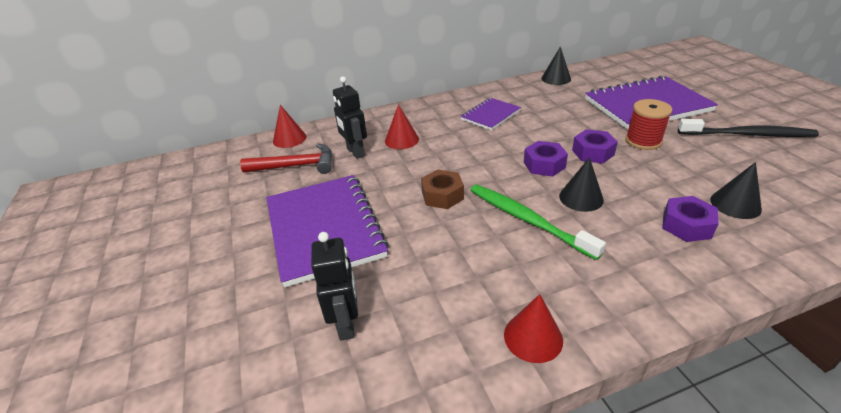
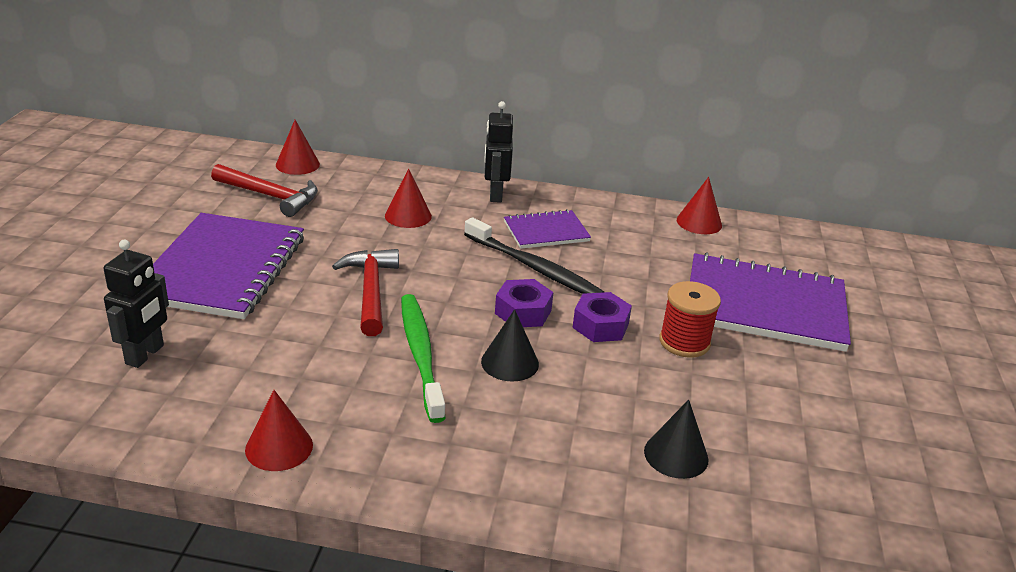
camera: 25 degrees right, 5 degrees down
black robot [333,76,367,159] -> black robot moved to [484,101,513,203]
brown nut [421,169,464,209] -> red hammer [332,249,399,336]
black cone [541,46,571,85] -> red cone [677,177,722,234]
purple nut [662,196,719,242] -> none
black toothbrush [678,119,819,137] -> black toothbrush moved to [464,217,604,294]

